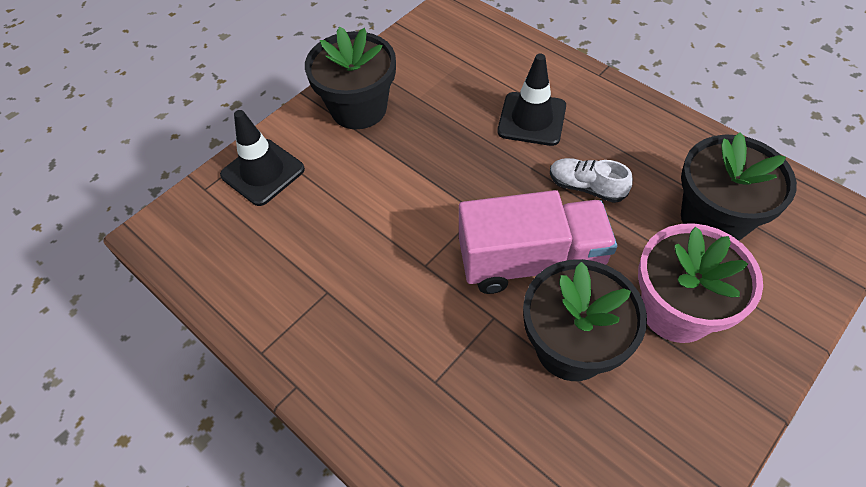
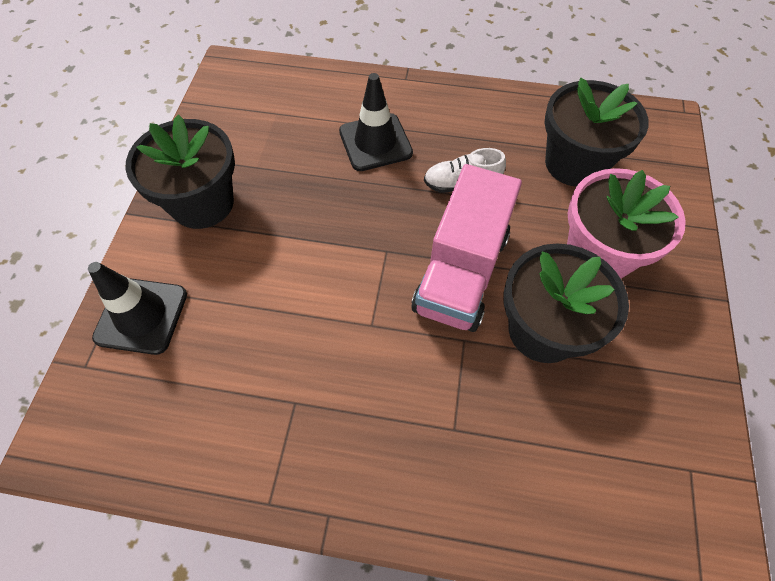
camera: 35 degrees left, 5 degrees up
pink truck [459,190,617,294] -> pink truck turned 150 degrees clockwise [411,164,522,332]

